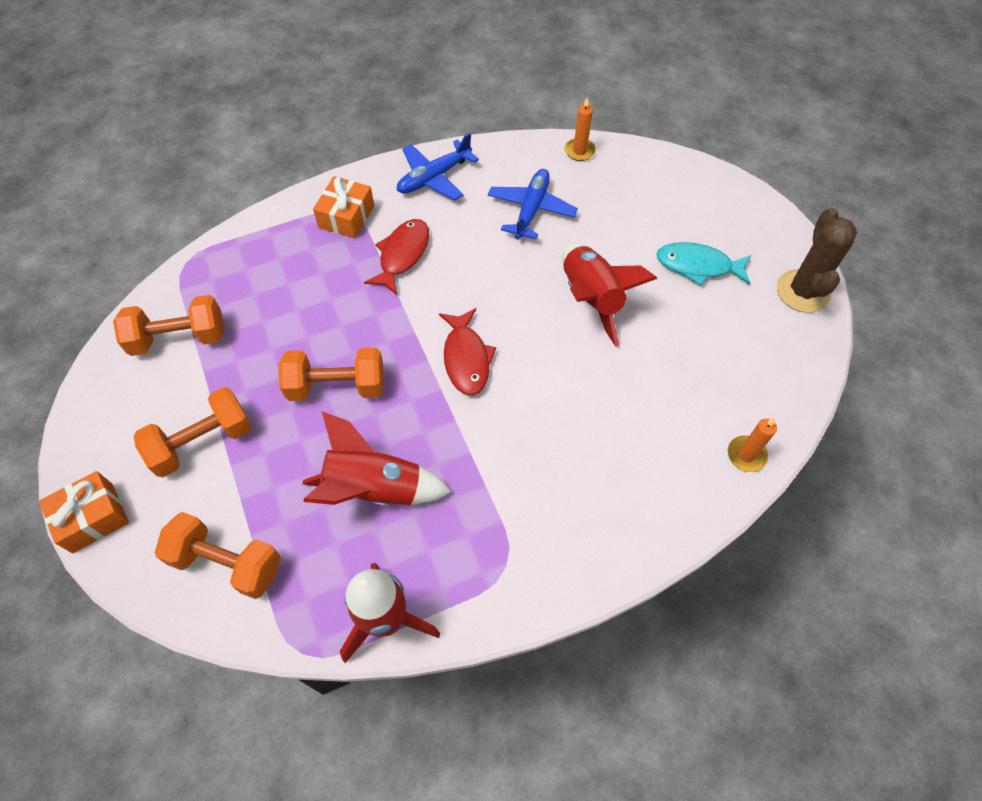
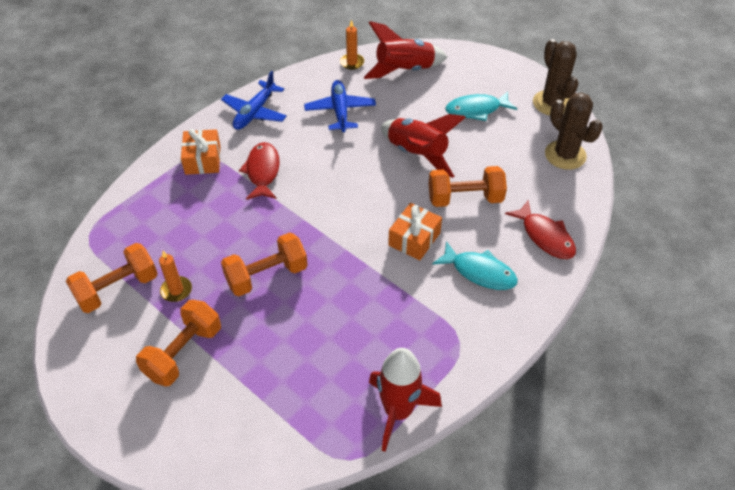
camera: 25 degrees left, 10 degrees down
orange gift [39,471,129,553] -> orange gift moved to [388,203,442,261]
orange dumbbell [155,512,281,599] -> orange dumbbell moved to [429,166,507,207]
red rocket [302,412,451,506] -> red rocket moved to [364,21,448,79]
red fish [439,308,496,395] -> red fish moved to [505,201,576,259]
orange candle [728,418,777,472] -> orange candle moved to [159,251,192,302]
none -> turquoise fish [432,241,518,290]
none -> brown cactus [545,93,603,170]

